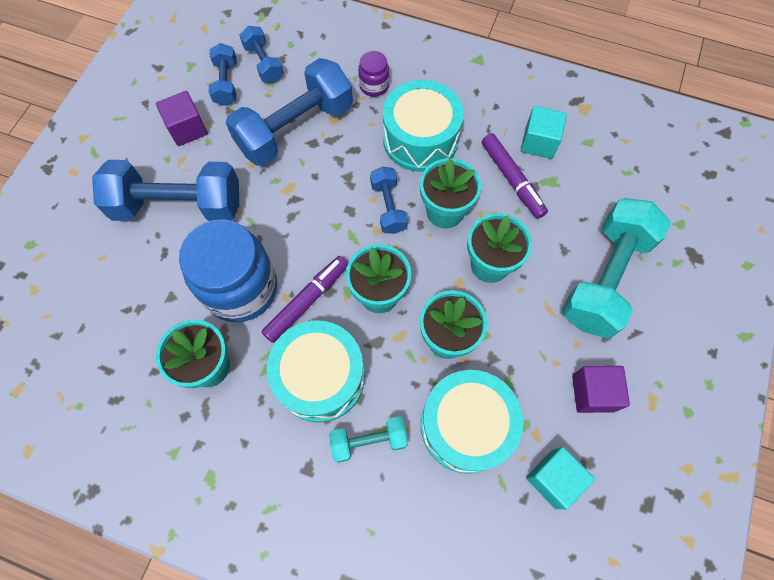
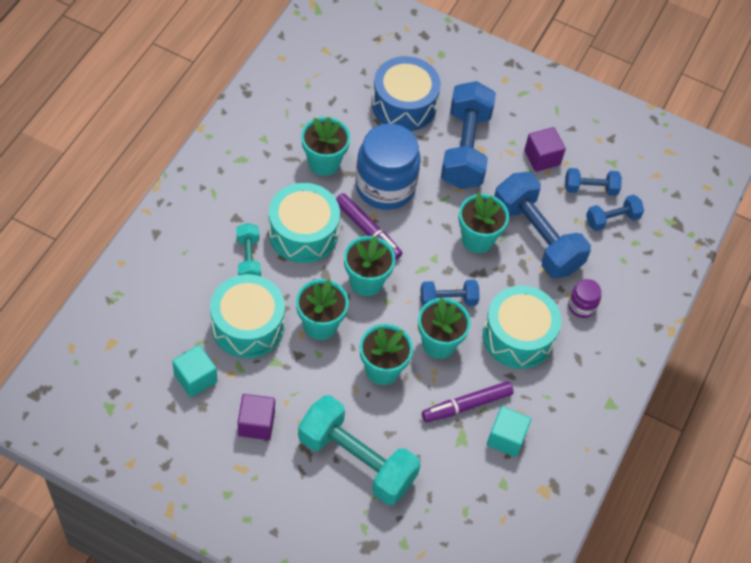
camera: 90 degrees right, 10 degrees down
none -> blue drum [372,56,441,131]
none -> turquoise flower pot [459,194,509,253]

